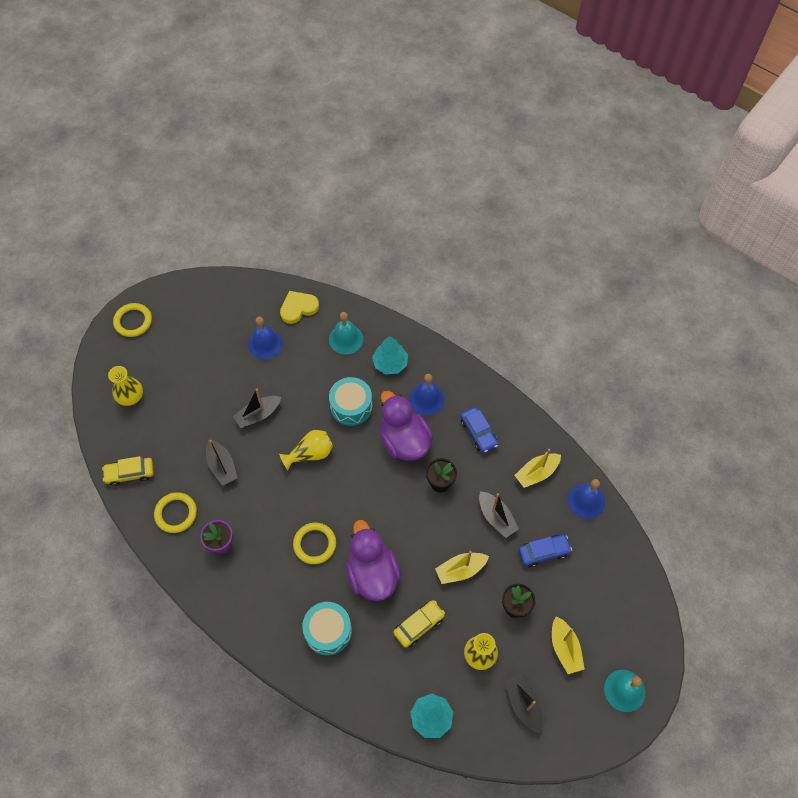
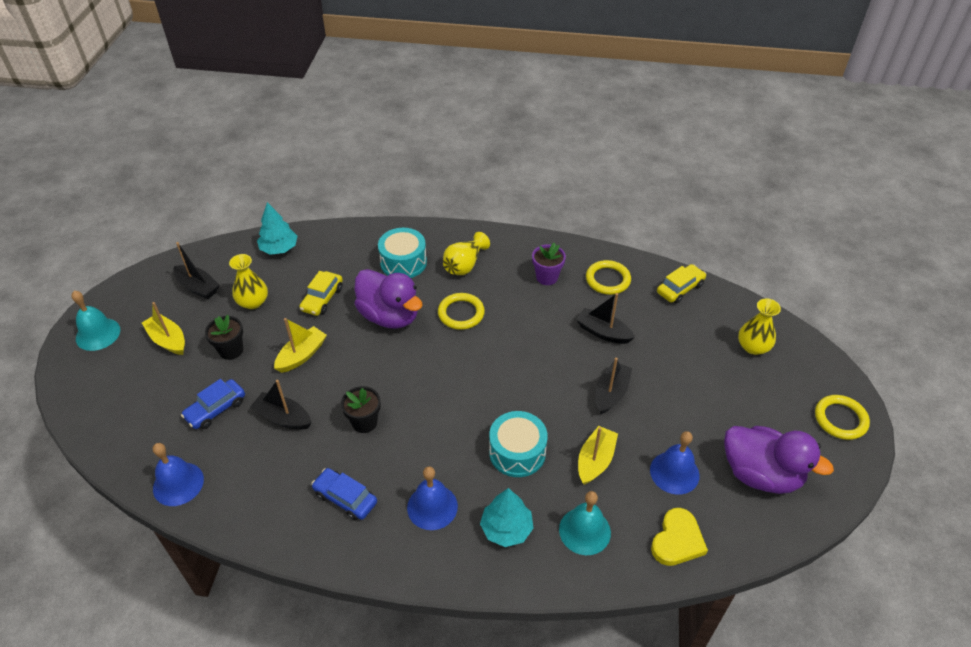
camera: 150 degrees right, 15 degrees down
yellow vase [279,430,333,470] -> yellow vase moved to [443,232,490,275]
purple duck [380,391,433,461] -> purple duck moved to [724,426,834,494]
yellow boat [514,449,561,488] -> yellow boat moved to [578,426,618,485]

